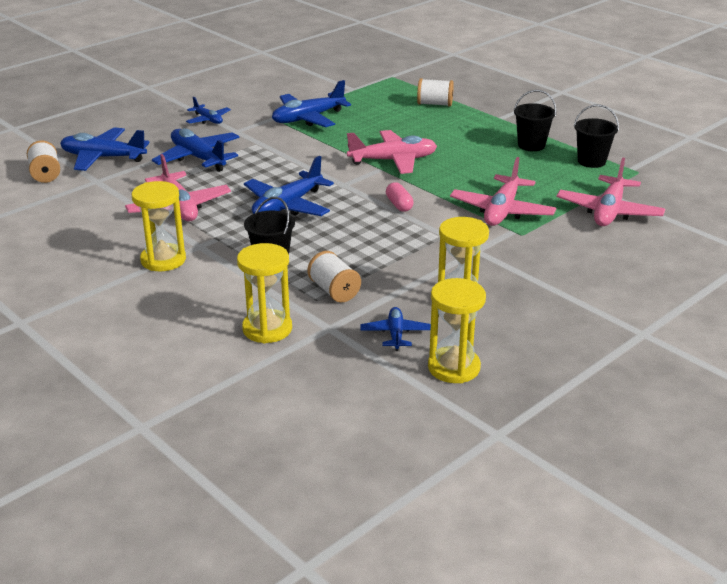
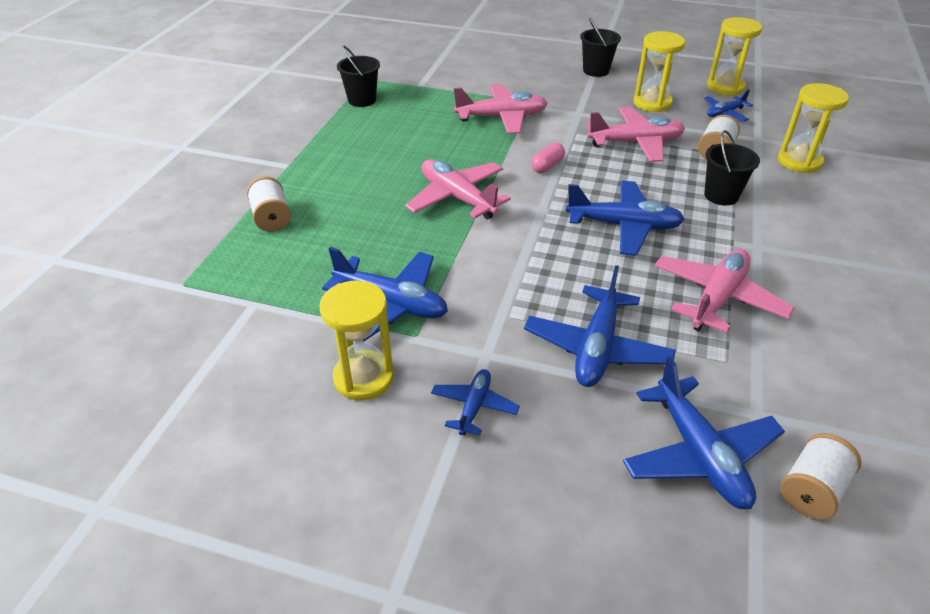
camera: 120 degrees left, 10 degrees up
yellow hourglass [132,181,186,271] -> yellow hourglass moved to [319,281,394,400]
black bucket [514,90,557,151] -> black bucket moved to [580,18,621,77]
pink plane [557,158,665,226] -> pink plane moved to [587,107,685,162]

